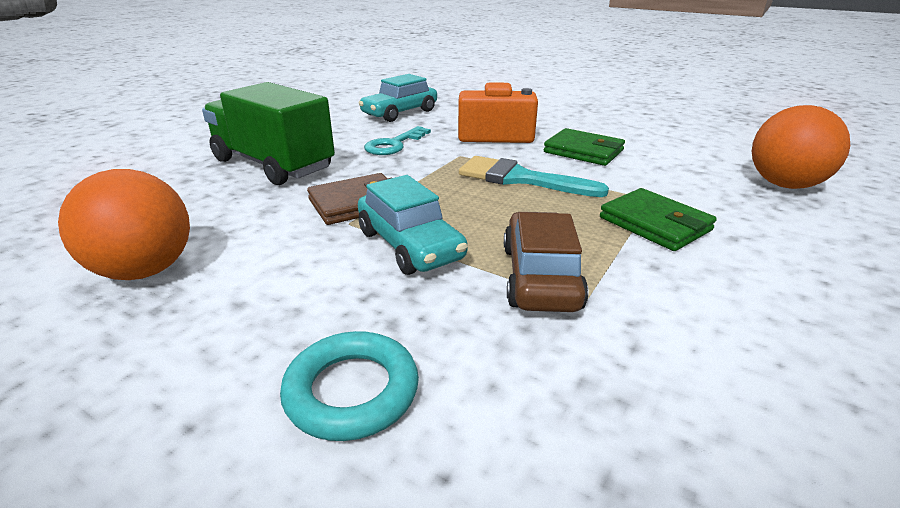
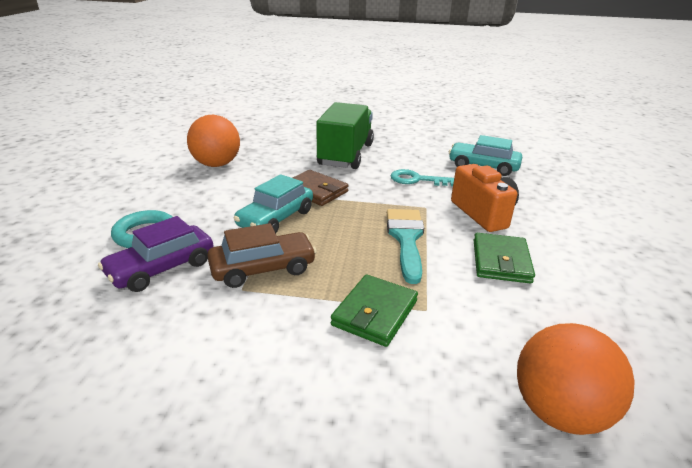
camera: 65 degrees right, 0 degrees up
none -> purple car [98,216,214,292]

